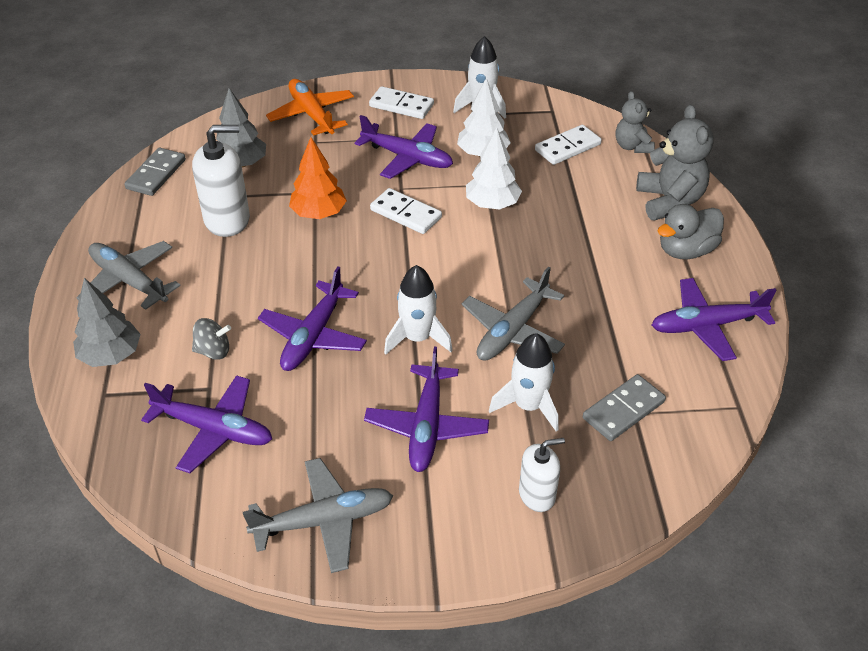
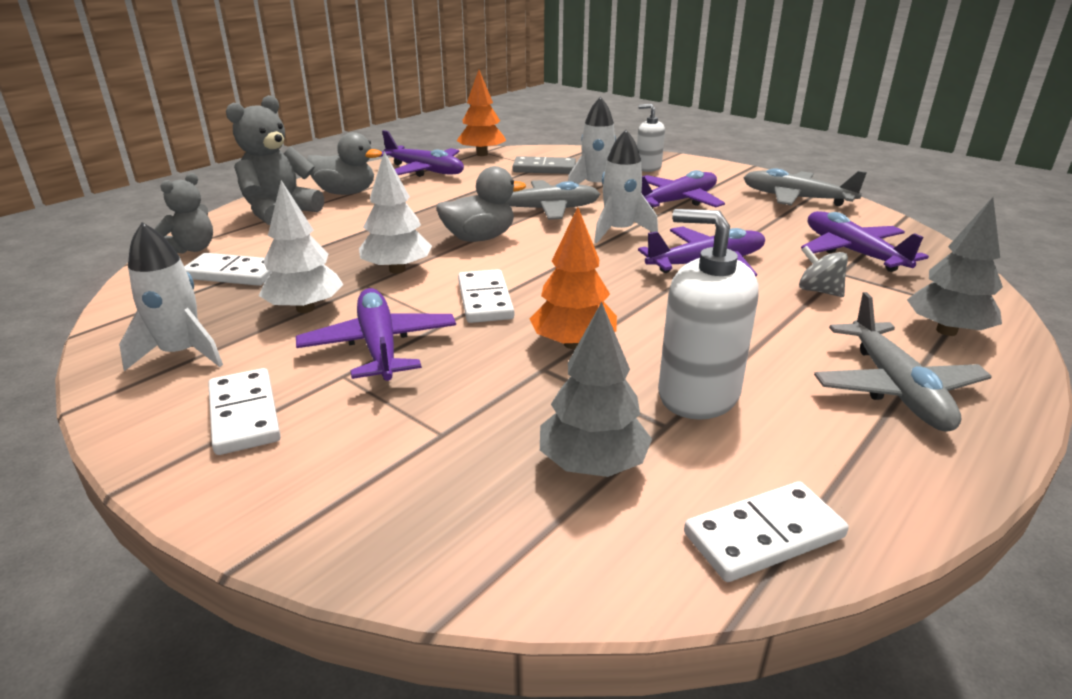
camera: 135 degrees left, 15 degrees down
grey domino [124,148,186,196] -> white domino [684,481,849,582]
orange plane [266,79,354,135] -> none
none -> grey duck [436,166,526,242]
none -> orange tree [457,70,506,156]

